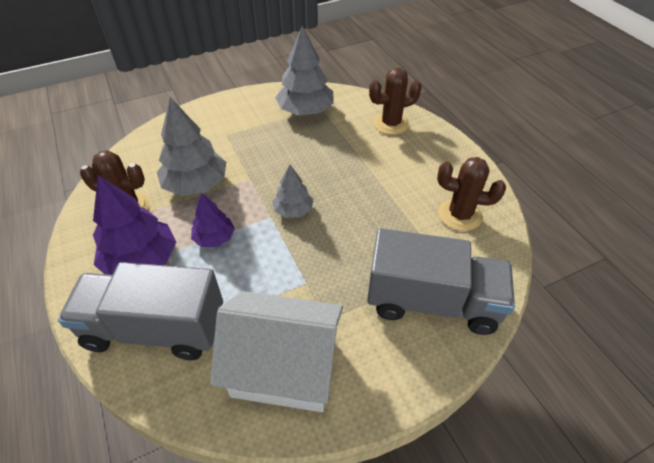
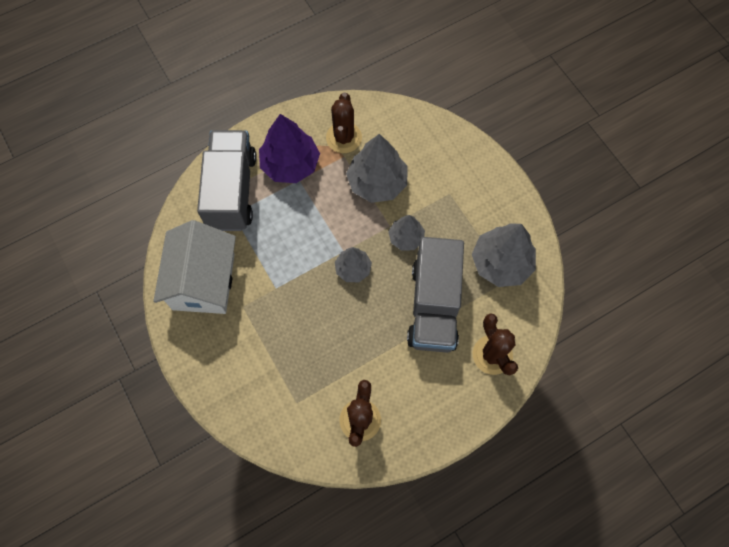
camera: 85 degrees right, 20 degrees up
purple tree [191,192,235,247] -> none
grey truck [367,228,515,335] -> grey truck moved to [407,237,464,353]
none -> grey tree [388,215,425,251]

